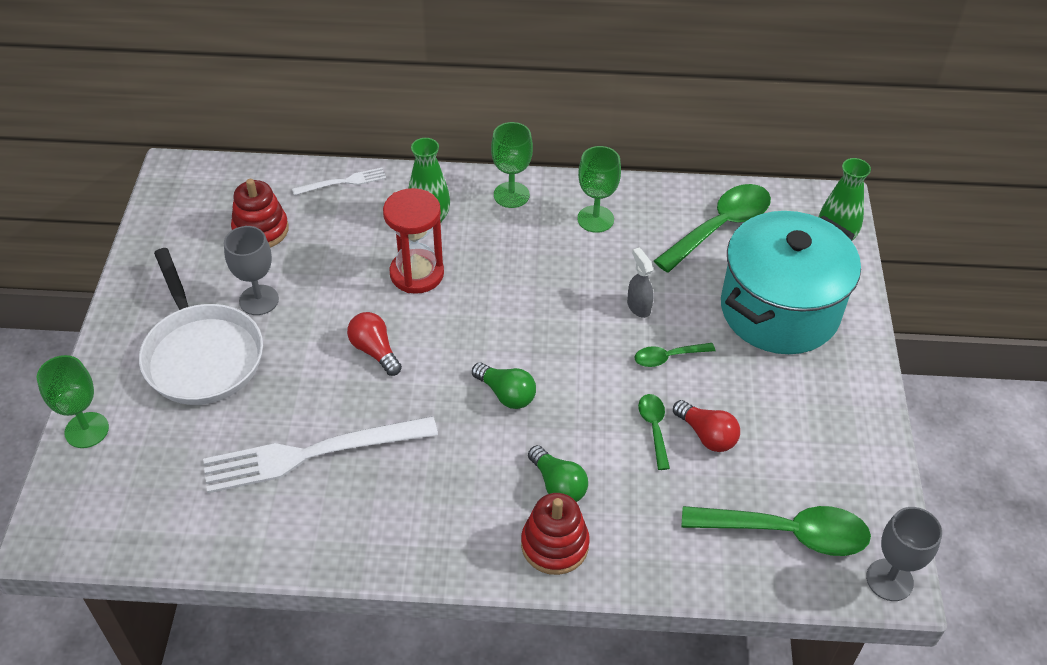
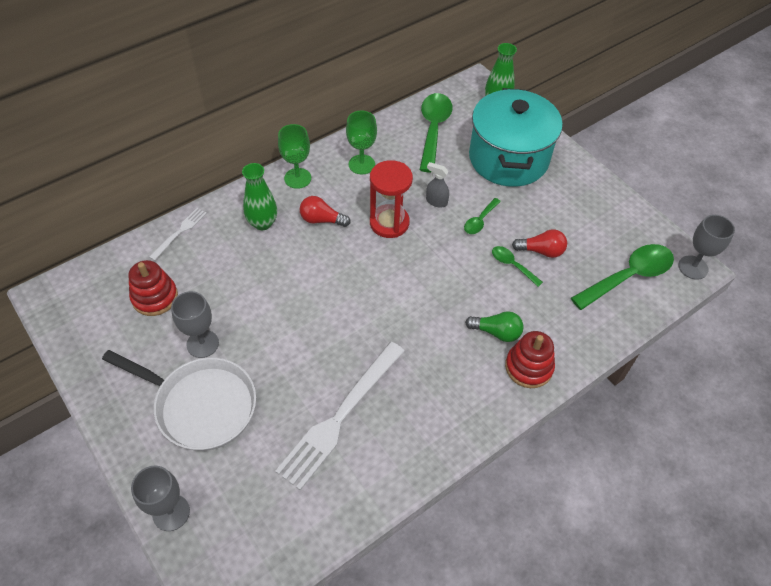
camera: 40 degrees left, 5 degrees up
green goblet [37,355,109,448] -> grey goblet [131,466,190,531]
red light bulb [347,312,402,376] -> red light bulb moved to [300,196,351,227]
red hourglass [383,188,444,294] -> red hourglass moved to [370,160,413,238]
green light bulb [472,362,536,409] -> none

